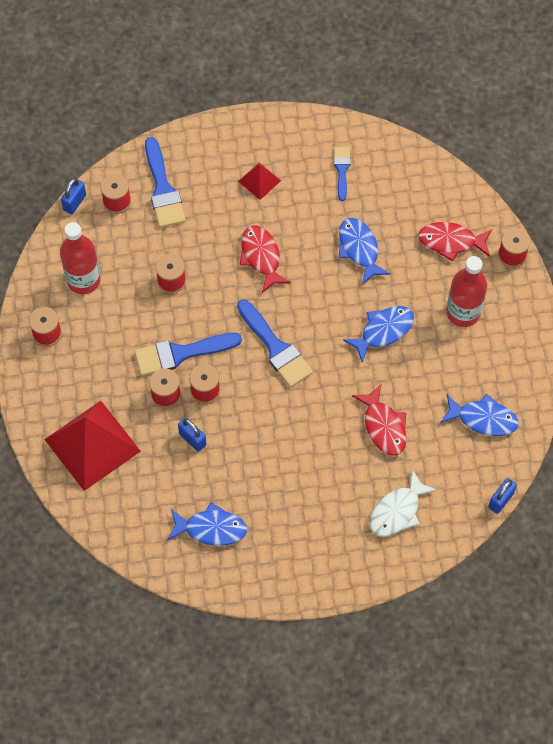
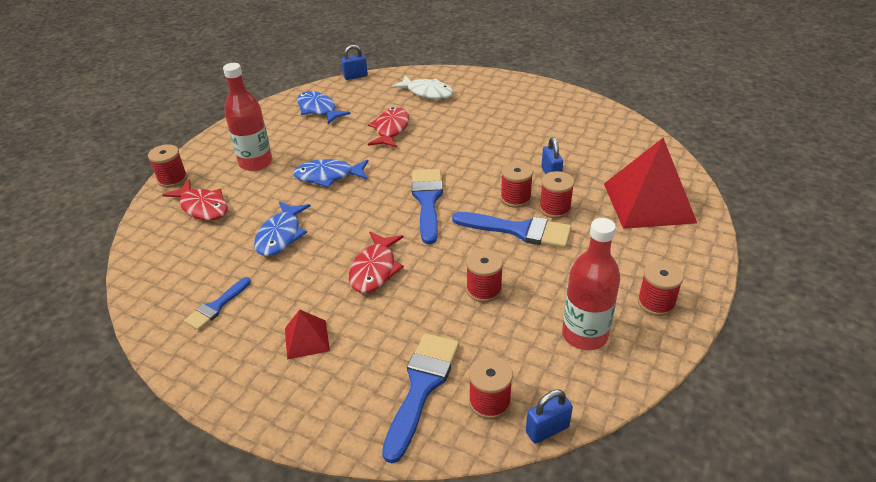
camera: 145 degrees left, 25 degrees down
blue fish [167,502,247,546] -> none
white fish [369,469,437,537] -> white fish turned 45 degrees clockwise [391,75,453,99]

